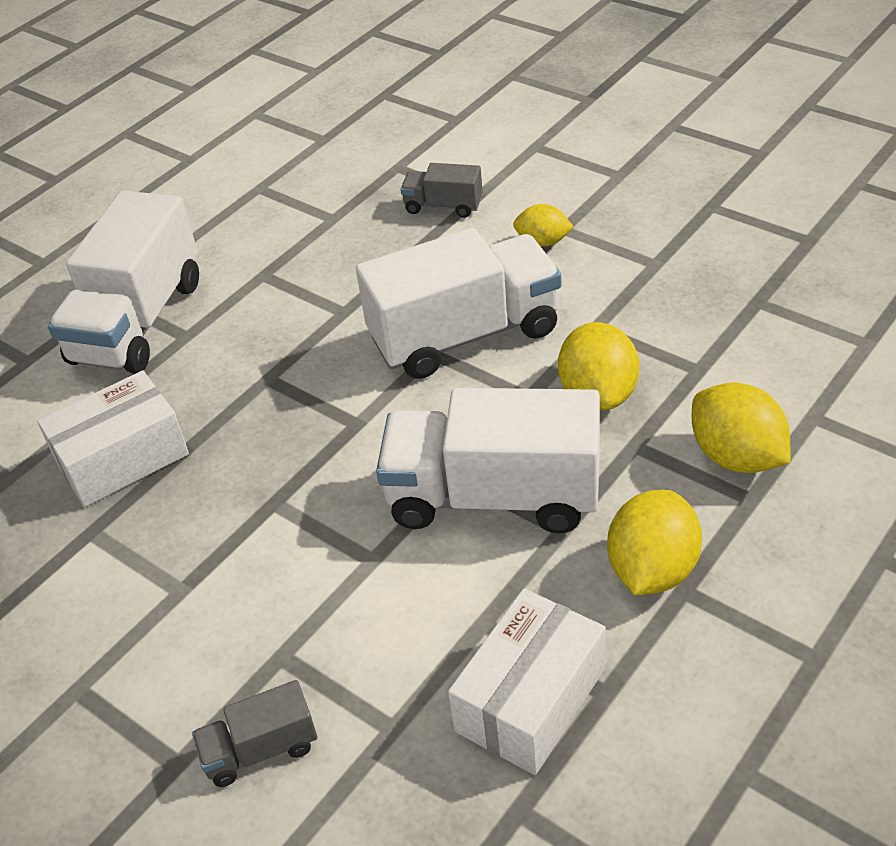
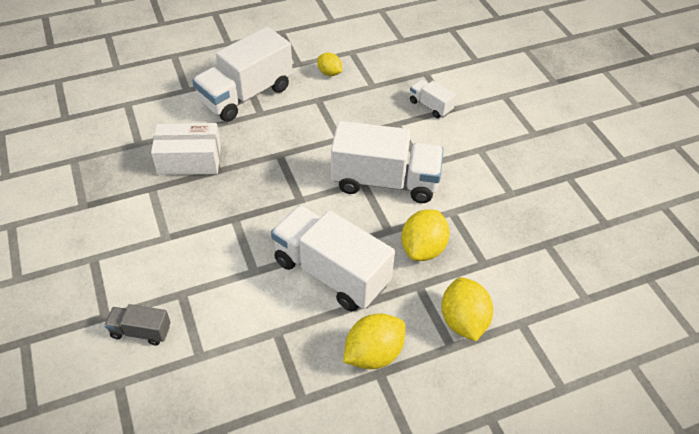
camera: 25 degrees right, 5 degrees up
grey truck [400,163,483,218] -> white truck [410,80,456,118]
white box [448,588,606,775] -> none
yellow lemon [513,204,574,247] -> yellow lemon moved to [317,53,342,76]

